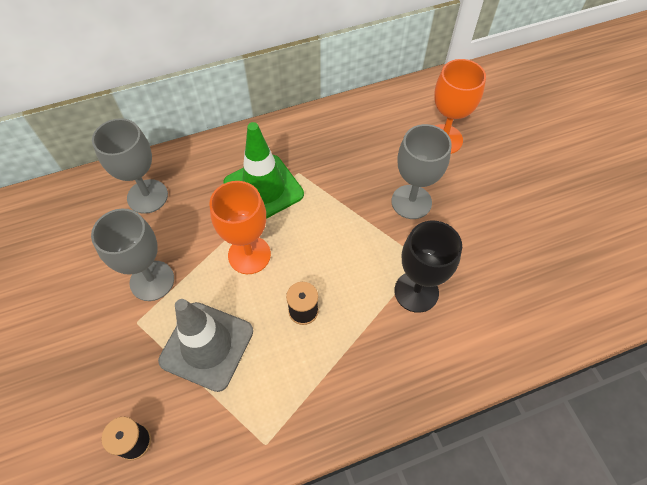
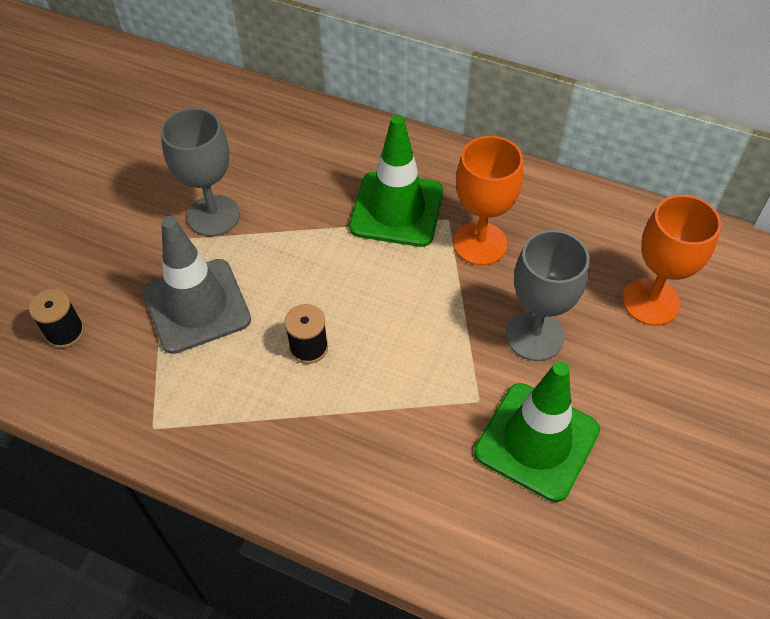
camera: 45 degrees right, 5 degrees down
grey goblet [92,118,168,214] -> none
orange goblet [210,181,271,274] -> orange goblet moved to [454,136,523,265]
black goblet [394,220,462,313] -> none
none -> green traffic cone [474,361,600,502]

